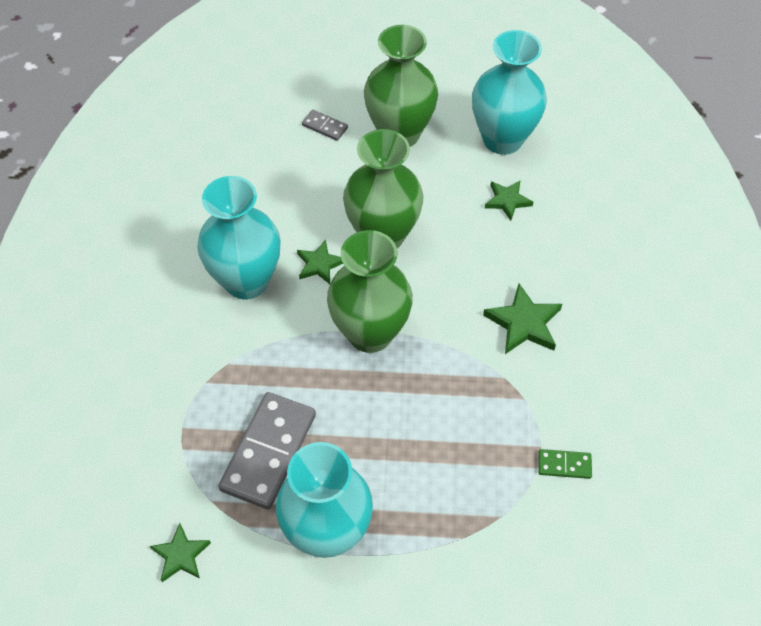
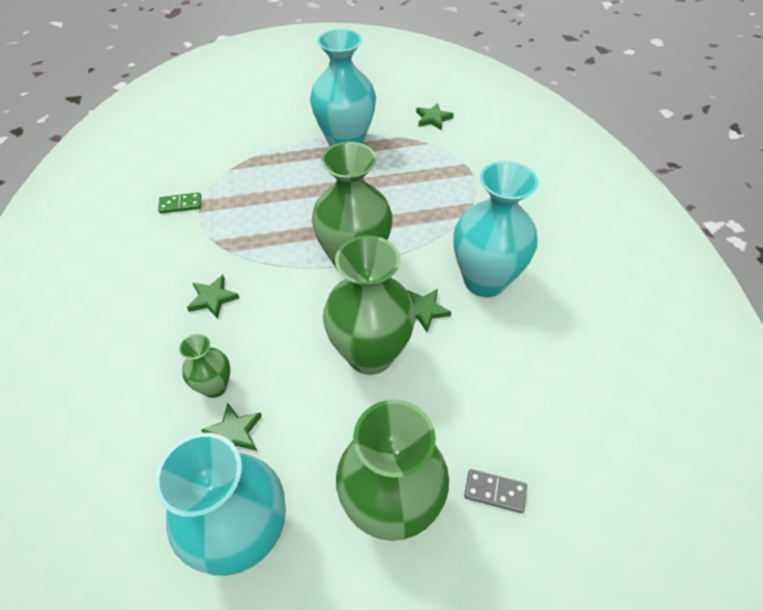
camera: 165 degrees right, 5 degrees down
grey domino [218,392,316,510] -> none
green star [483,284,562,354] -> green star [187,275,239,319], size x0.66
none -> green vase [179,334,230,398]

